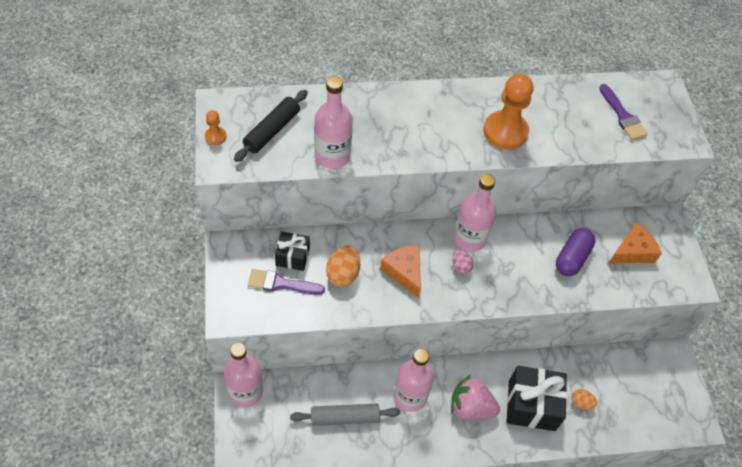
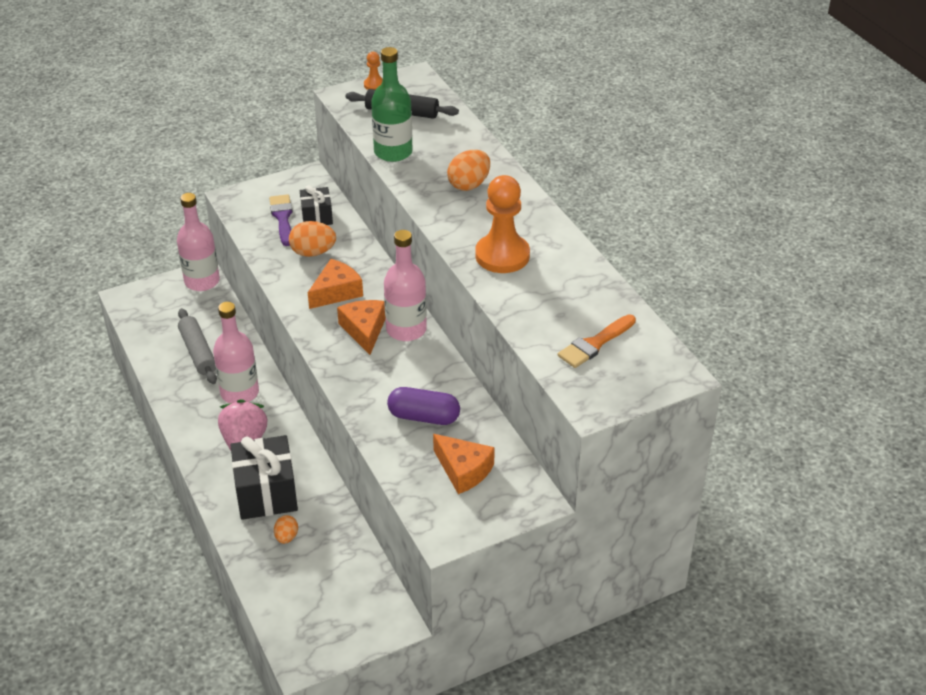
camera: 75 degrees right, 15 degrees down
pink bottle [314,76,353,169] -> green bottle [371,47,413,162]
pink egg [452,250,473,274] -> orange cheese [337,300,386,355]
purple brush [599,84,648,140] -> orange brush [558,314,636,368]
none -> orange egg [447,150,490,191]

